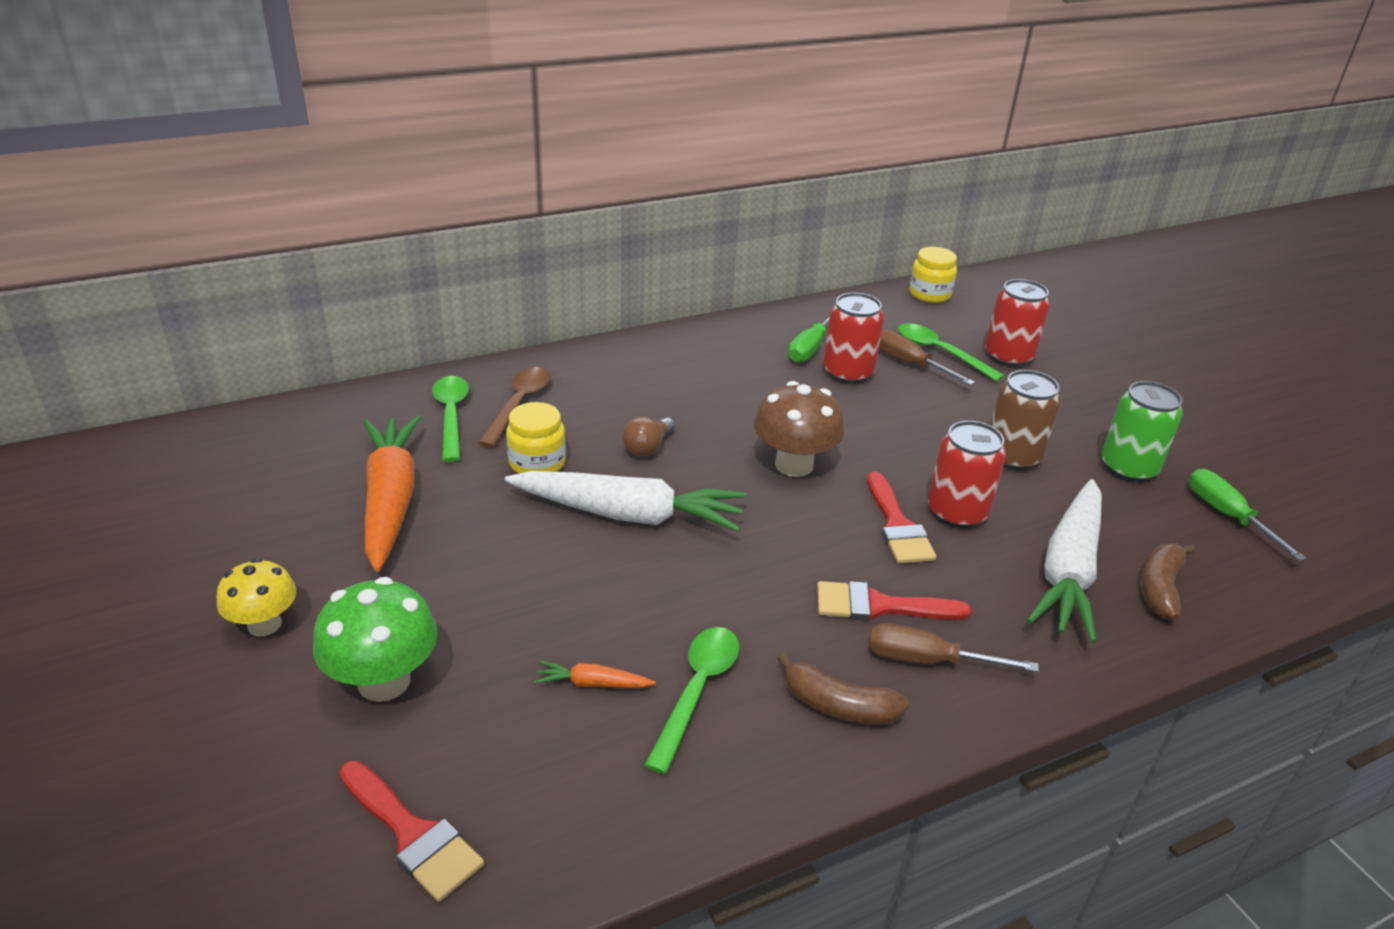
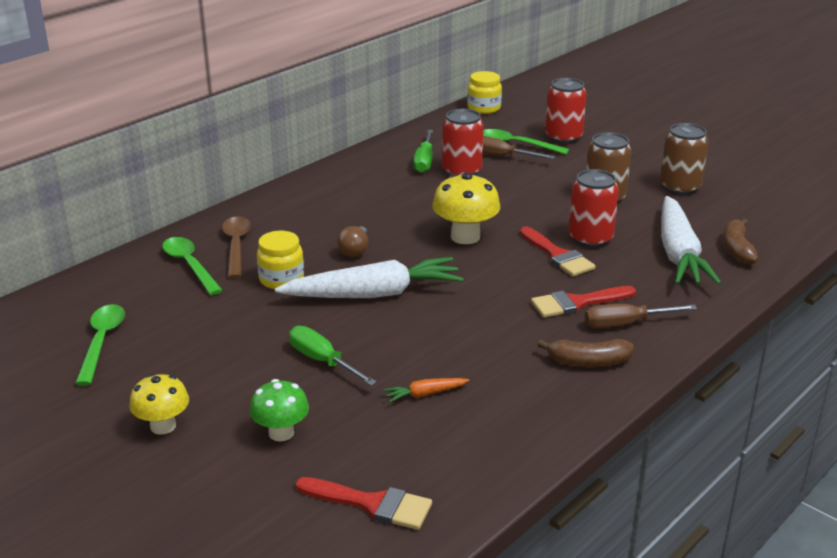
camera: 20 degrees left, 5 degrees down
green mushroom [313,577,438,702] -> green mushroom [250,379,309,442], size x0.66
orange carrot [364,416,421,572] -> none
green spoon [644,627,739,774] -> green spoon moved to [75,304,125,385]
brown mushroom [754,381,845,477] -> yellow mushroom [432,172,500,244]
green can [1101,381,1183,482] -> brown can [660,123,709,195]
green screwdriver [1189,469,1306,561] -> green screwdriver moved to [289,326,377,386]

